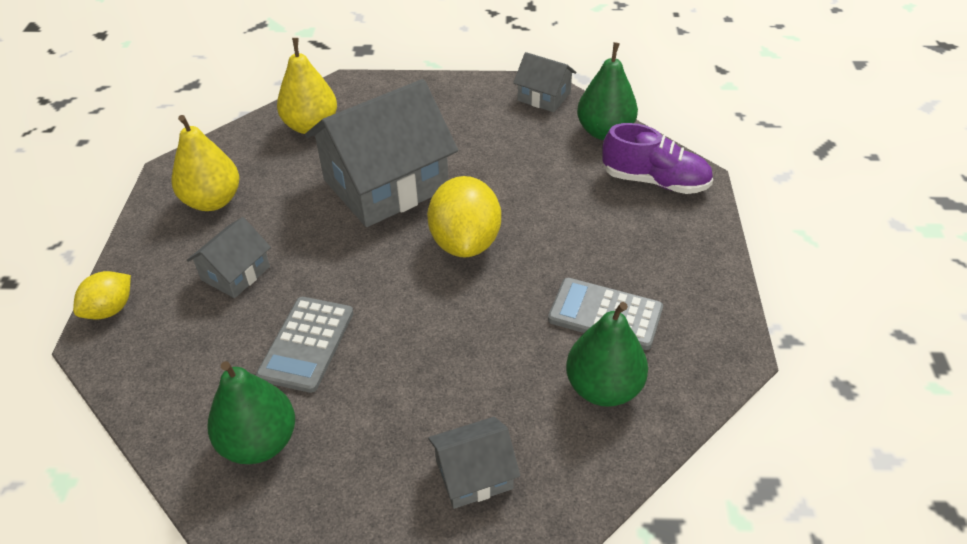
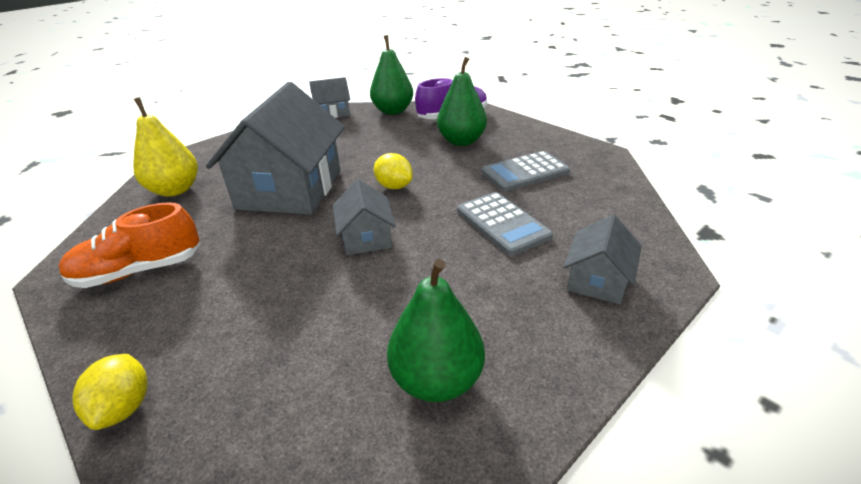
camera: 45 degrees left, 10 degrees down
yellow pear [172,115,239,211] -> orange shoe [59,202,200,288]
grey house [187,217,271,298] -> grey house moved to [333,179,396,255]
grey calculator [256,297,353,393] -> grey calculator moved to [457,192,553,256]
yellow lemon [427,176,501,258] -> yellow lemon [374,153,413,189], size x0.58
green pear [566,302,648,407] -> green pear moved to [437,57,487,146]

